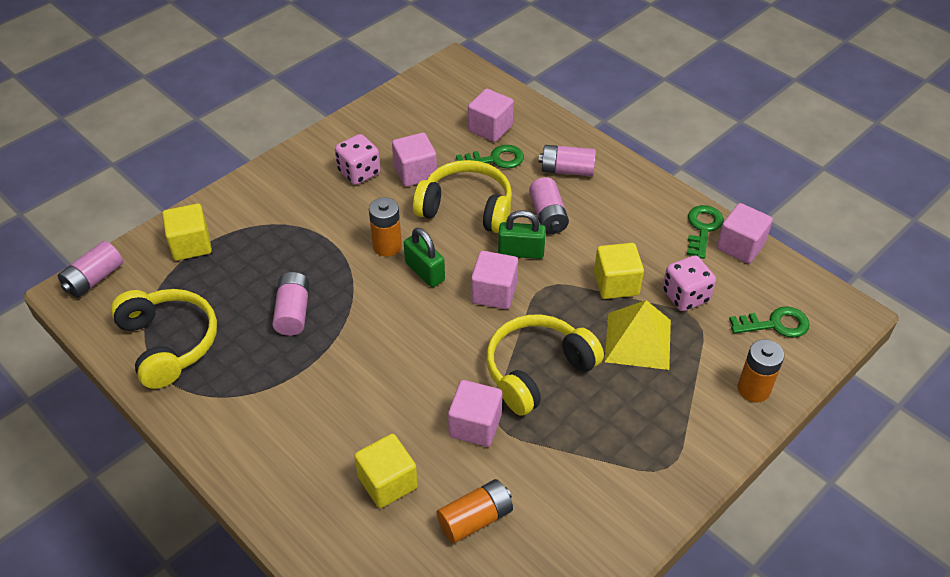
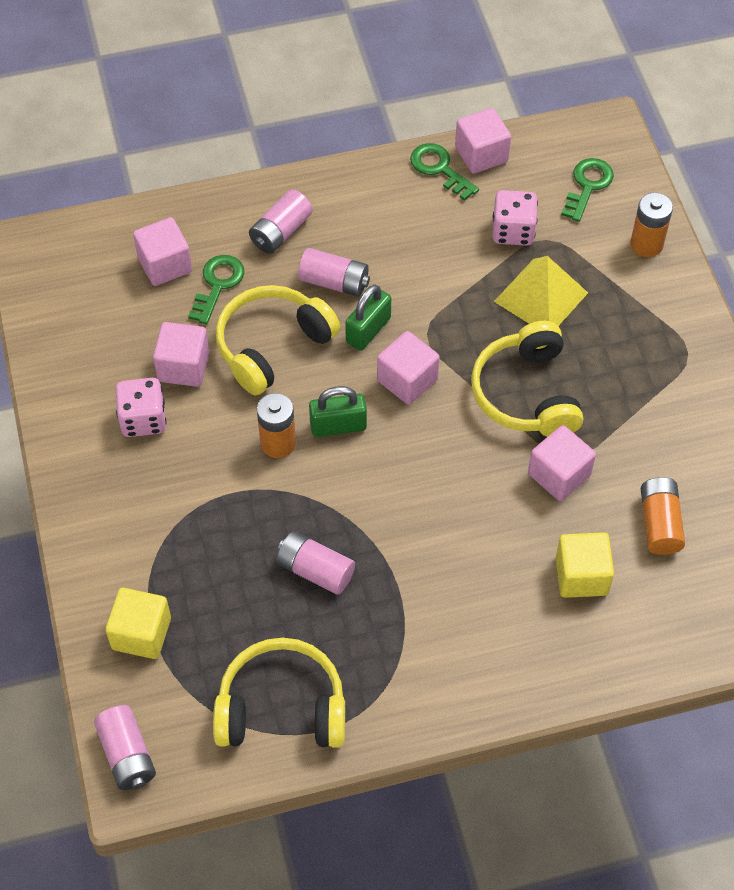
camera: 60 degrees left, 10 degrees up
yellow cube [594,243,644,299] -> none

